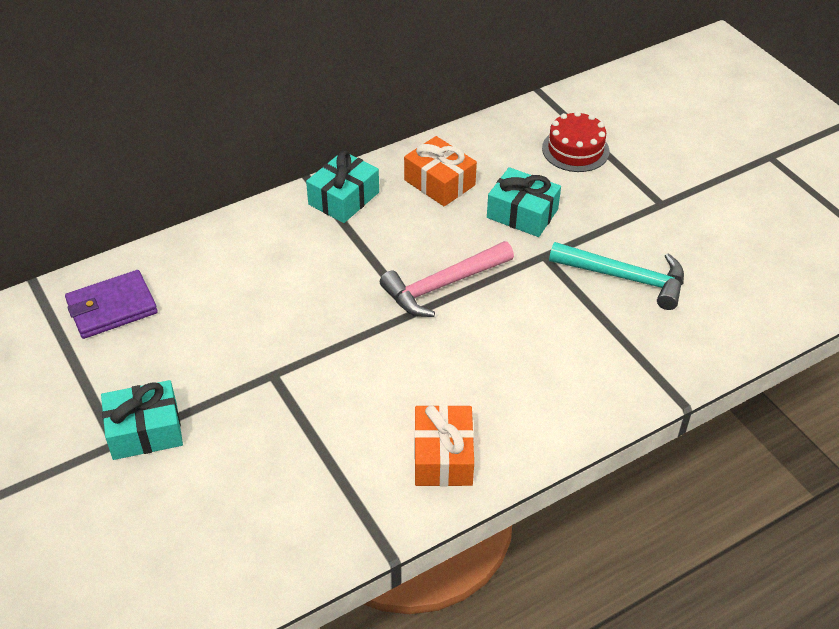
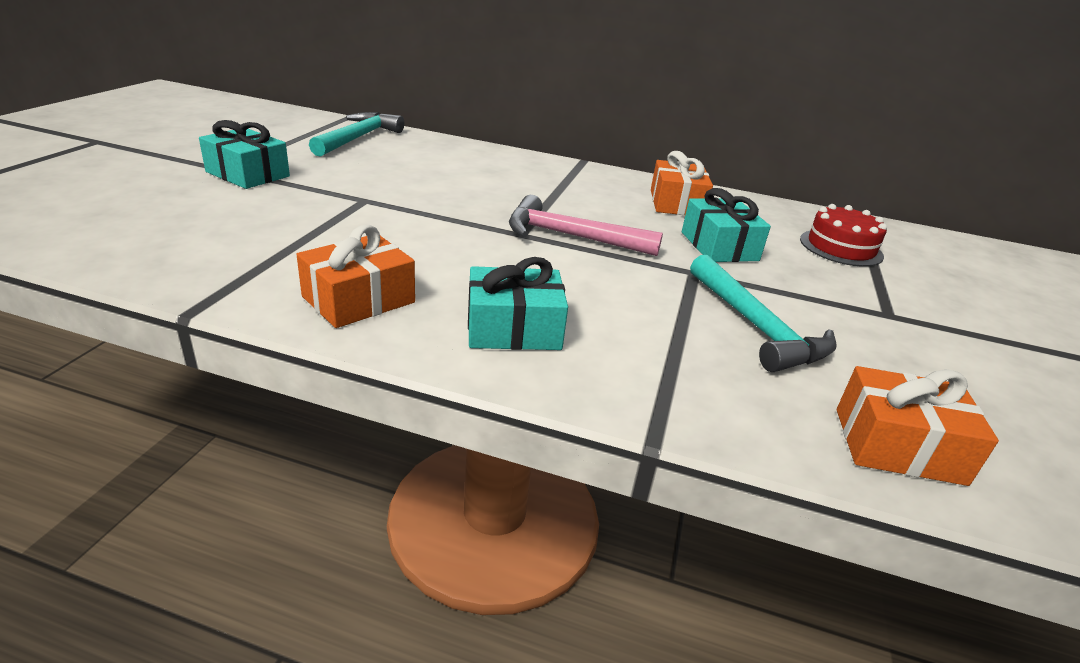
camera: 45 degrees right, 15 degrees down
purple wallet [65,270,158,339] -> turquoise hammer [309,112,404,157]
turquoise gift [306,151,379,223] -> turquoise gift moved to [468,257,568,350]
none -> orange gift [837,366,999,486]

